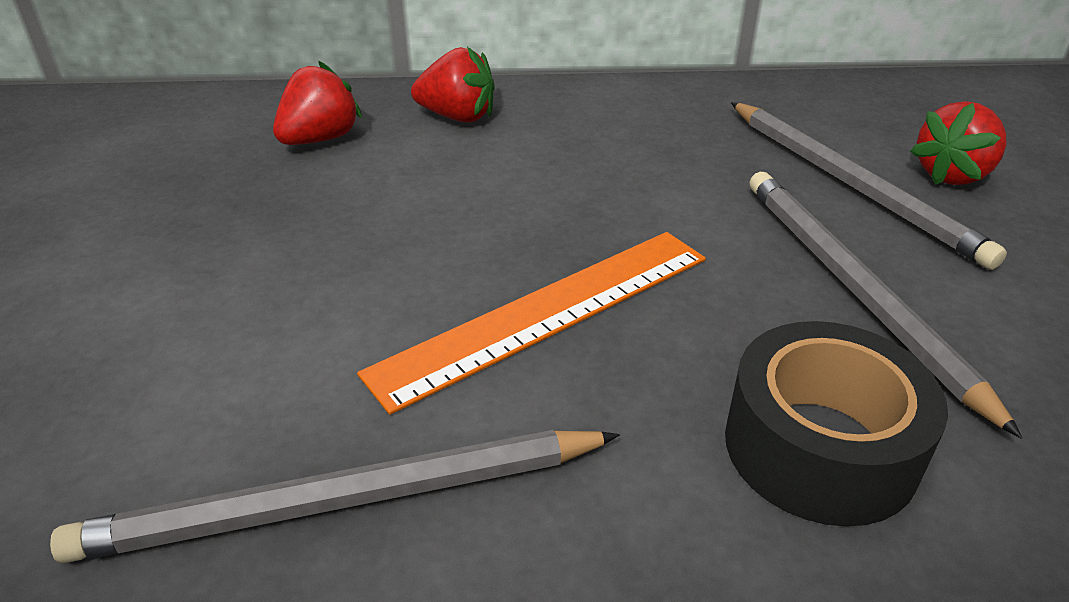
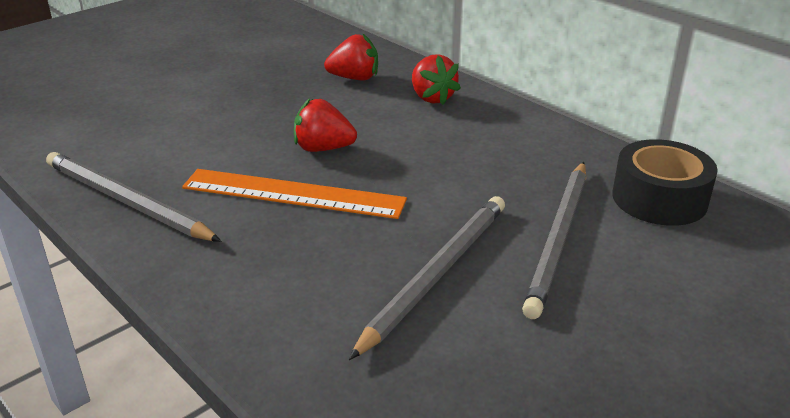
camera: 50 degrees right, 5 degrees down
black tape [725,321,948,527] -> black tape moved to [612,139,718,226]
red strawberry [910,101,1007,185] -> red strawberry moved to [294,98,357,152]

